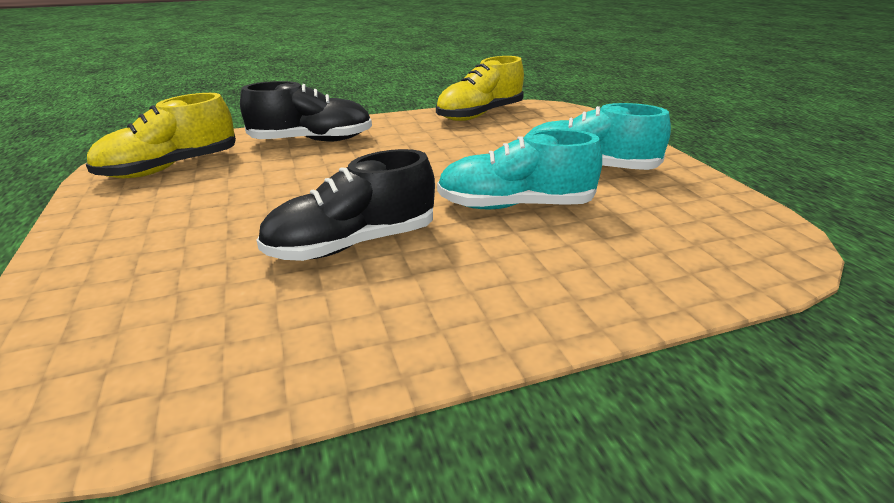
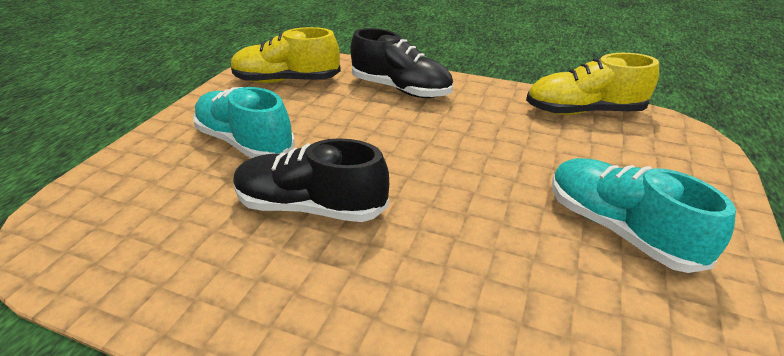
camera: 40 degrees right, 5 degrees up
turquoise shoe [437,129,602,210] -> turquoise shoe moved to [193,87,295,158]

